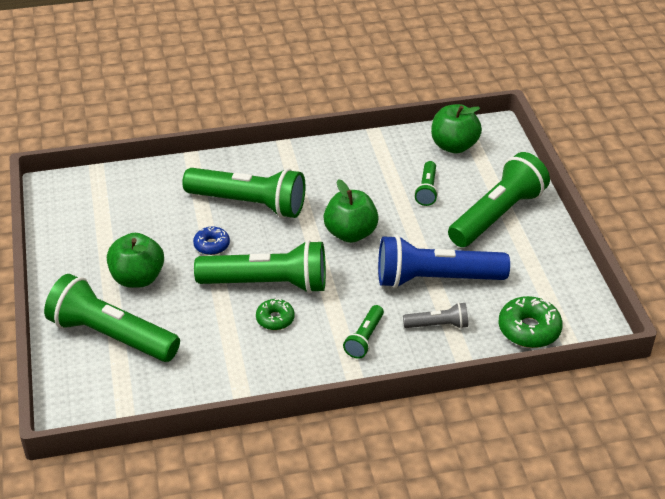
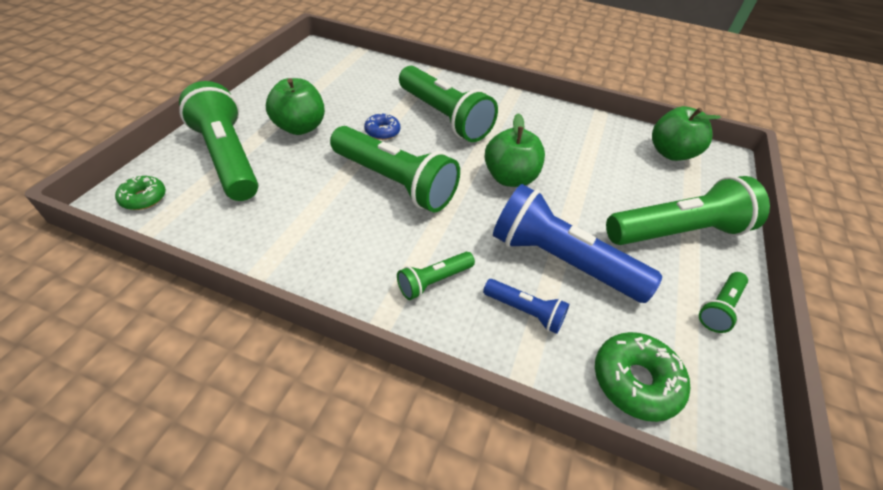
camera: 30 degrees right, 5 degrees up
green donut [256,299,295,330] -> green donut moved to [115,176,166,210]
grey flashlight [403,302,468,329] -> blue flashlight [483,279,569,334]
green flashlight [414,161,438,206] -> green flashlight moved to [699,272,748,333]

